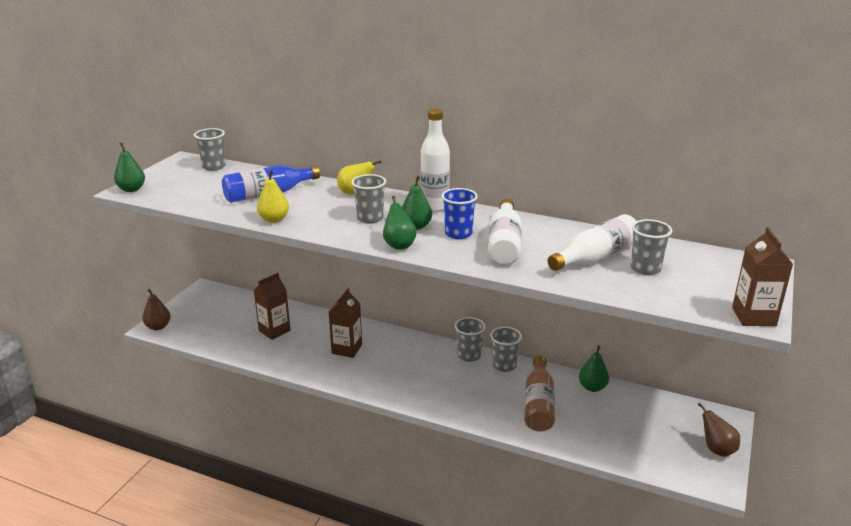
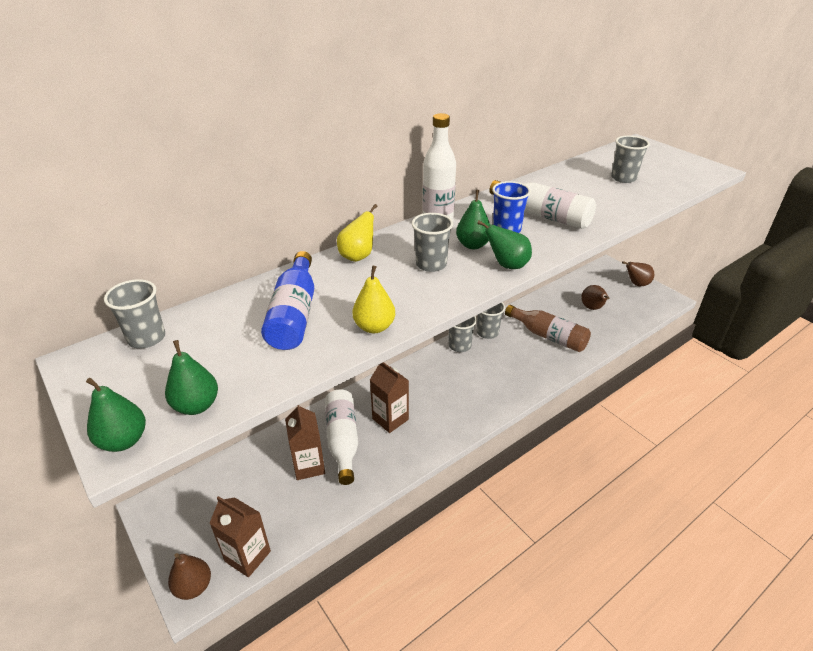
camera: 60 degrees left, 10 degrees up
white bottle [547,214,636,271] -> white bottle moved to [325,389,358,485]
green pear [579,345,609,392] -> green pear moved to [165,340,218,415]
brown carton [732,227,793,326] -> brown carton moved to [209,496,271,577]
none -> brown pear [581,285,609,310]

